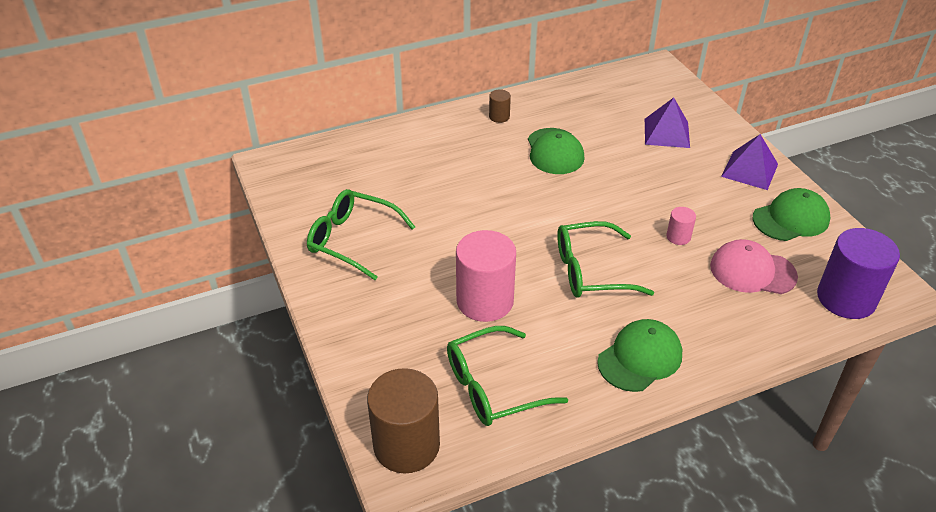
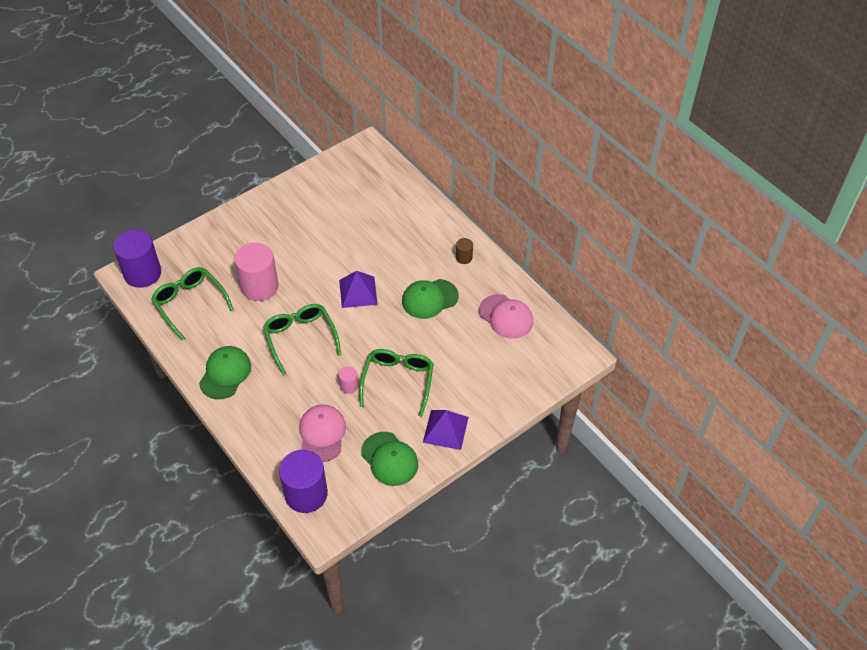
camera: 75 degrees right, 10 degrees up
green glasses [307,189,415,280] -> green glasses moved to [359,349,434,417]
brown cylinder [367,368,440,473] -> purple cylinder [113,229,161,288]
green cap [597,319,682,392] -> green cap turned 105 degrees counterclockwise [199,346,251,399]
purple pyramid [645,98,690,148] -> purple pyramid moved to [339,271,378,308]
none -> pink cap [479,294,533,339]

